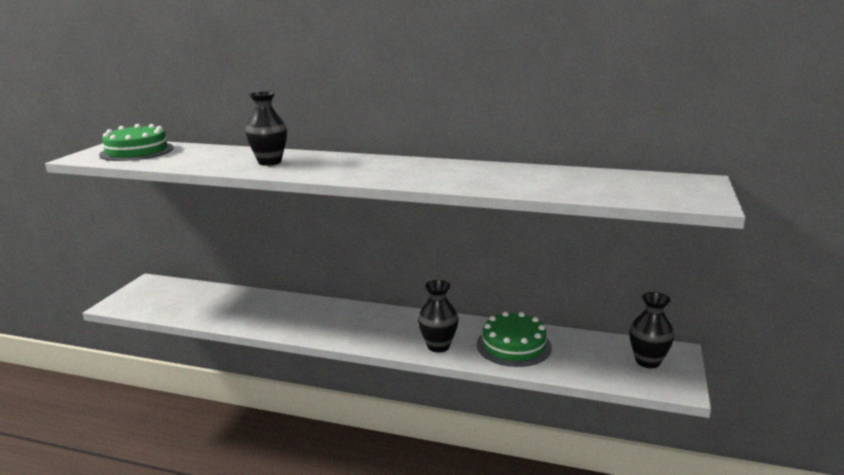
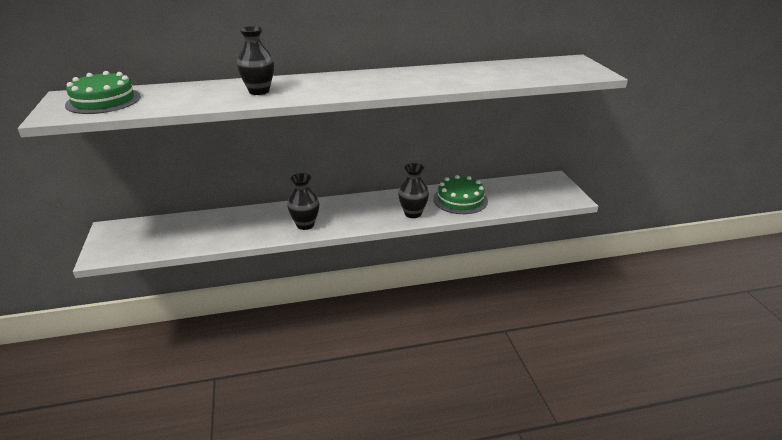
camera: 30 degrees left, 10 degrees up
black vase [629,292,674,368] -> black vase moved to [287,173,320,230]

